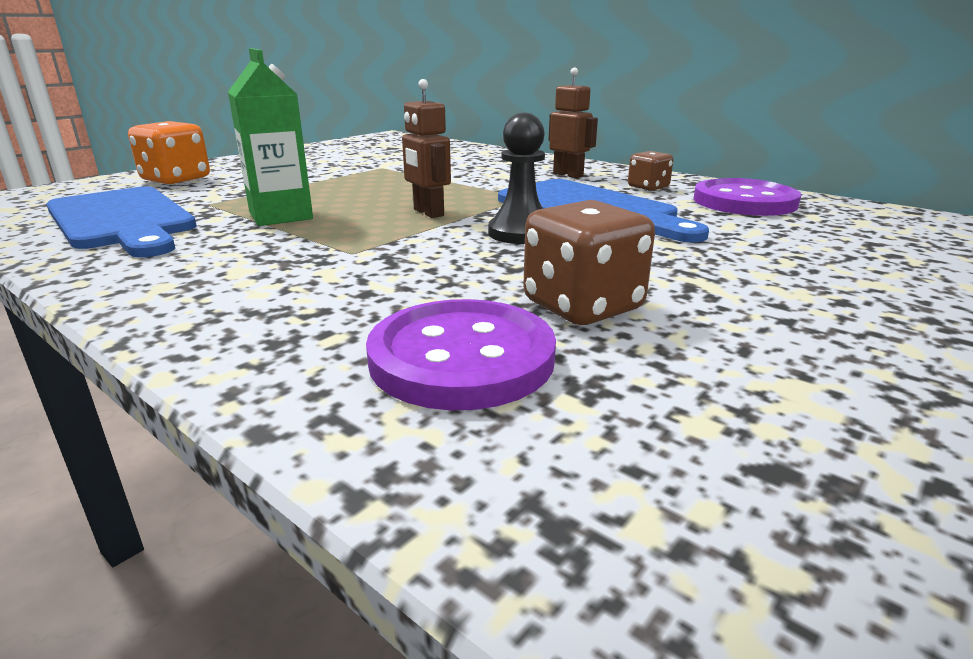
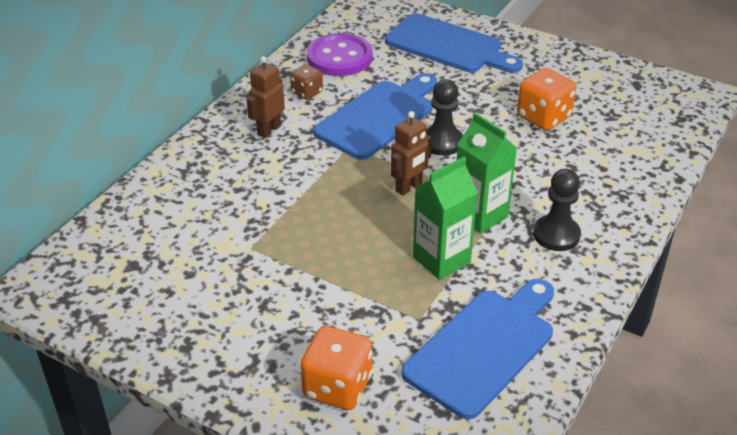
camera: 100 degrees left, 15 degrees up
purple button [366,299,556,410] -> none
brown dice [523,200,655,325] -> orange dice [517,68,576,130]
none -> blue cutting board [385,13,523,73]
none -> green carton [457,113,517,234]
none -> black pawn [533,169,581,251]

